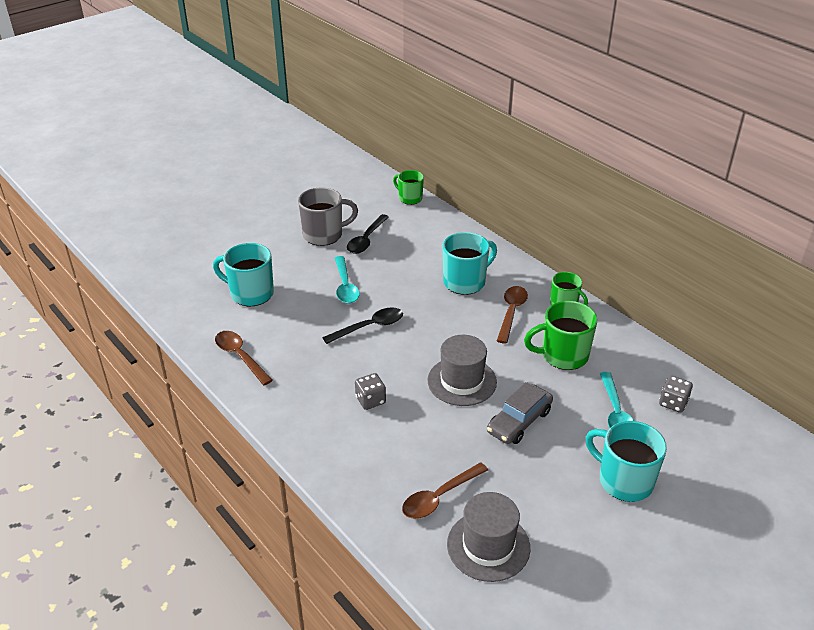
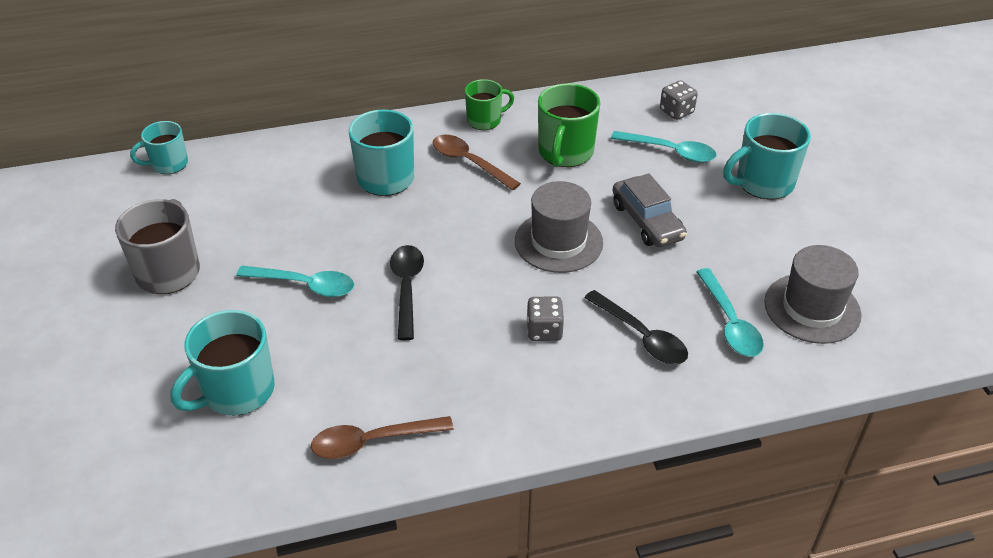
camera: 65 degrees left, 5 degrees up
black spoon [347,214,389,254] -> black spoon moved to [584,290,688,364]
green mug [393,170,424,205] -> turquoise mug [130,121,188,174]
brown spoon [402,462,488,519] -> turquoise spoon [696,268,764,357]

